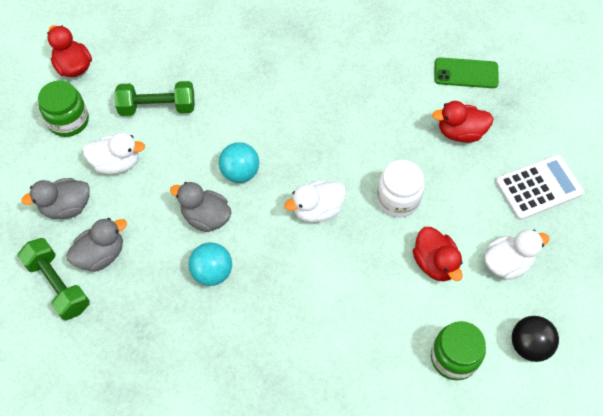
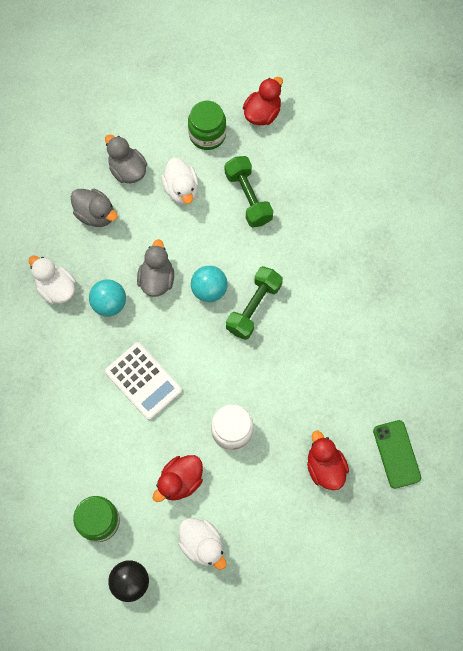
camera: 70 degrees right, 10 degrees up
green dumbbell [18,238,90,321] -> green dumbbell moved to [226,266,283,340]
white duck [285,180,346,223] -> white duck moved to [29,256,76,304]
white calculator [495,155,584,220] -> white calculator moved to [105,342,182,420]

